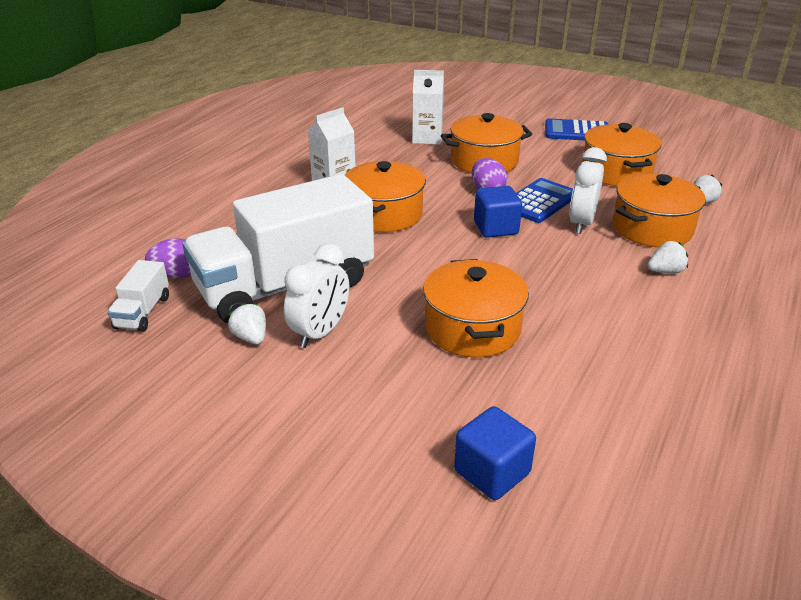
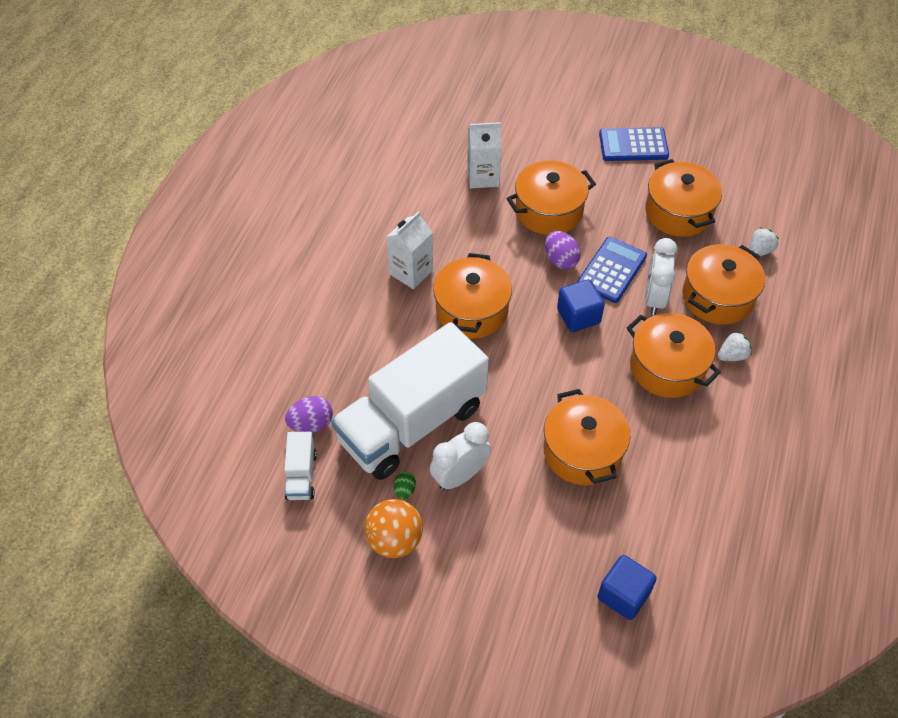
camera: 10 degrees left, 20 degrees up
white strawberry [228,303,266,344] -> green egg [394,472,416,499]
white clock [284,243,349,348] -> white clock turned 150 degrees counterclockwise [430,422,491,491]
none -> orange ball [364,499,423,558]
none -> orange pot [627,313,721,398]

